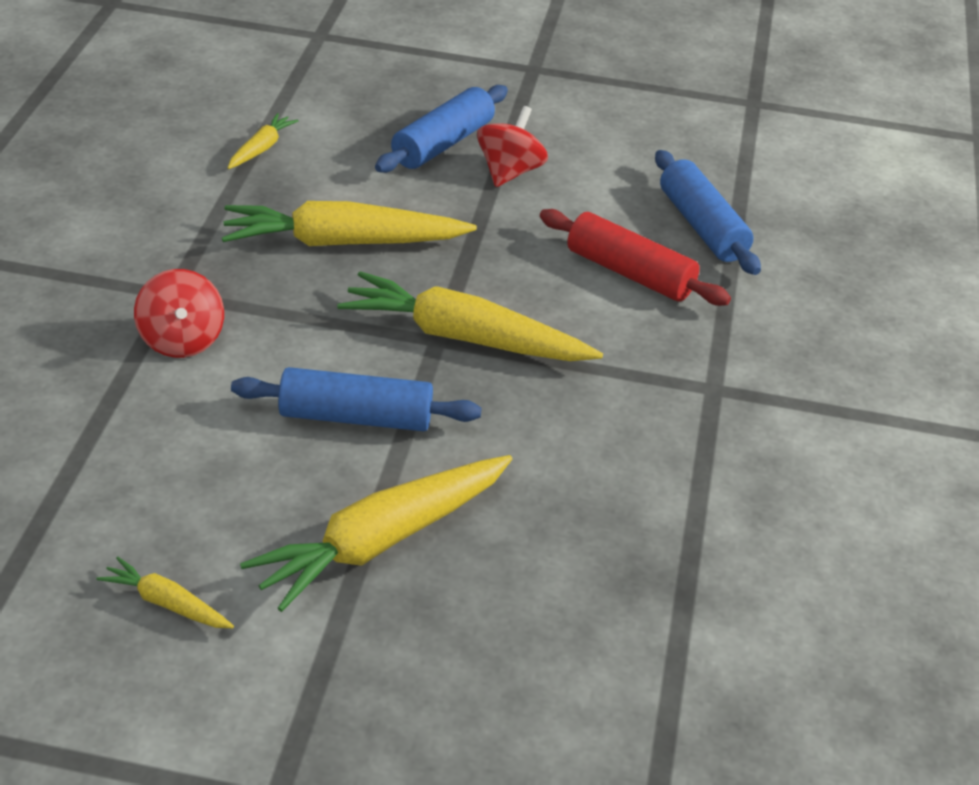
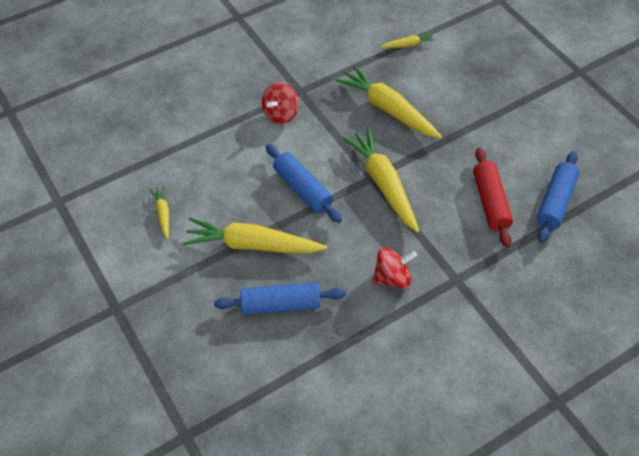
camera: 50 degrees right, 15 degrees up
blue rolling pin [375,85,508,173] -> blue rolling pin moved to [214,282,346,315]
red spinning top [477,106,548,187] -> red spinning top moved to [372,247,417,289]

